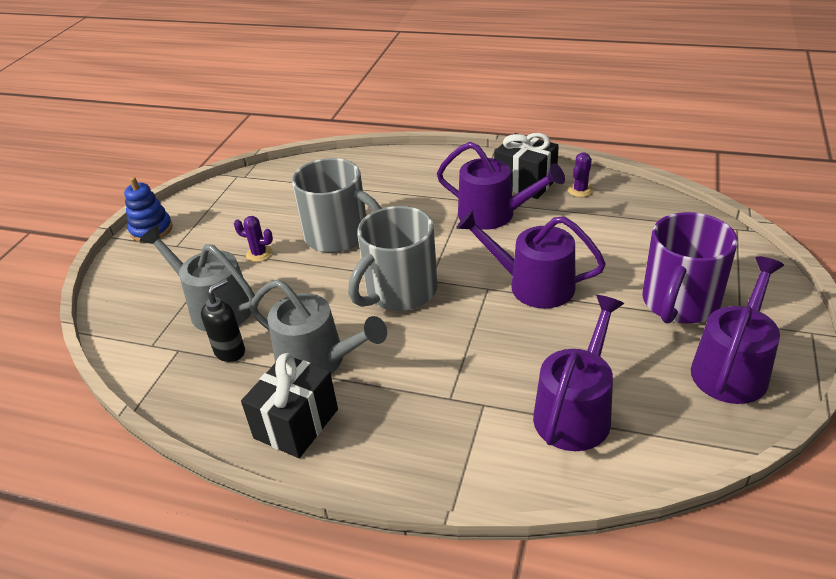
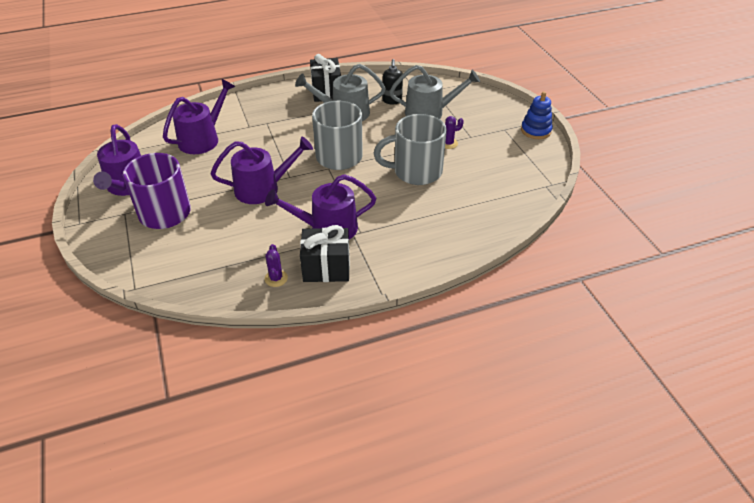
camera: 140 degrees right, 5 degrees up
purple watering can [533,295,624,451] -> purple watering can turned 135 degrees counterclockwise [163,79,235,154]

